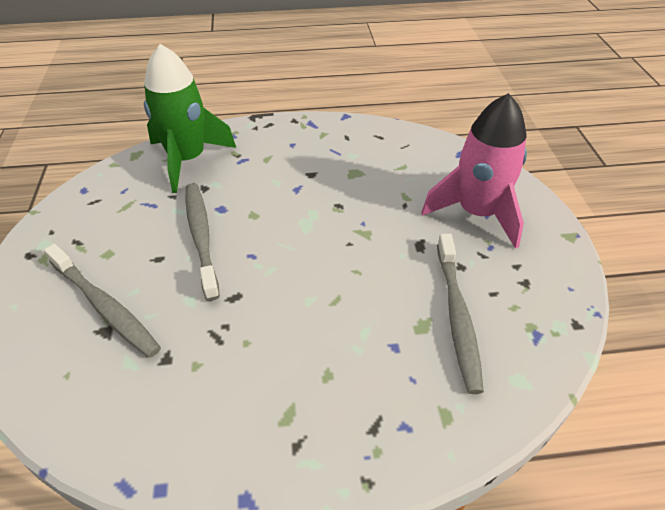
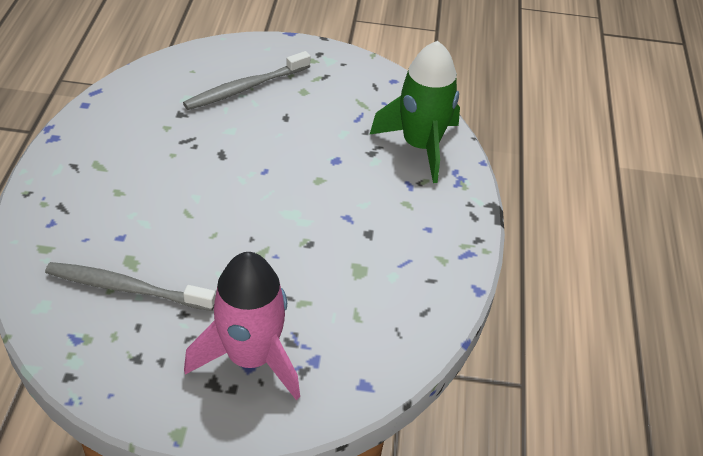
camera: 100 degrees right, 0 degrees up
grey toothbrush [186,183,220,301] -> none

